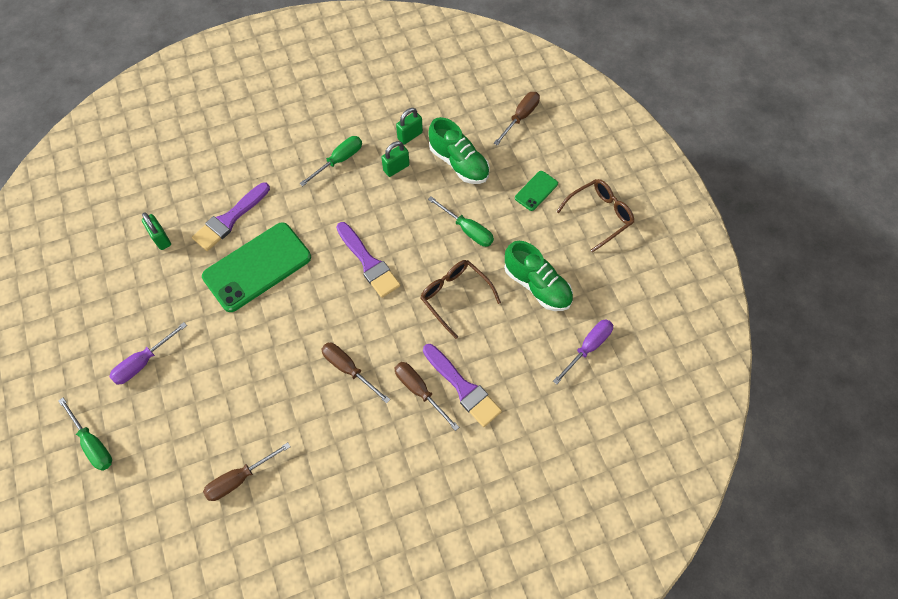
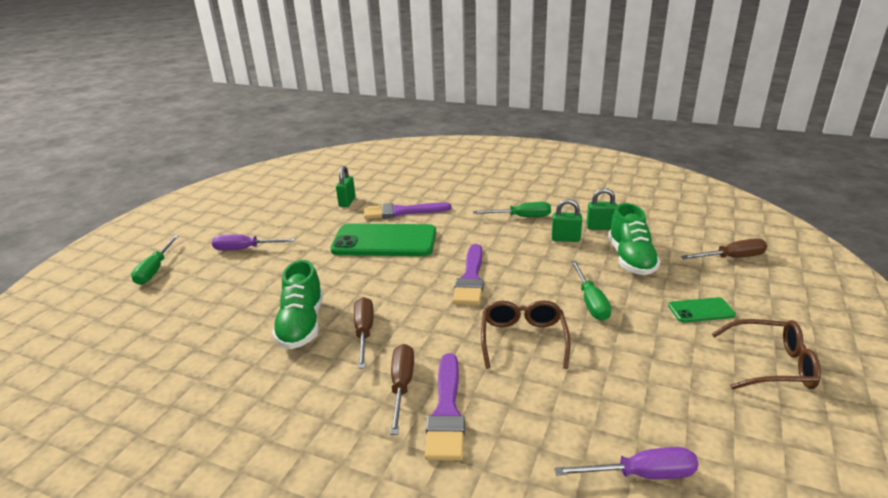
camera: 45 degrees right, 35 degrees down
brown screwdriver [203,442,291,501] -> none
green shoe [504,241,573,311] -> green shoe moved to [272,260,323,349]

